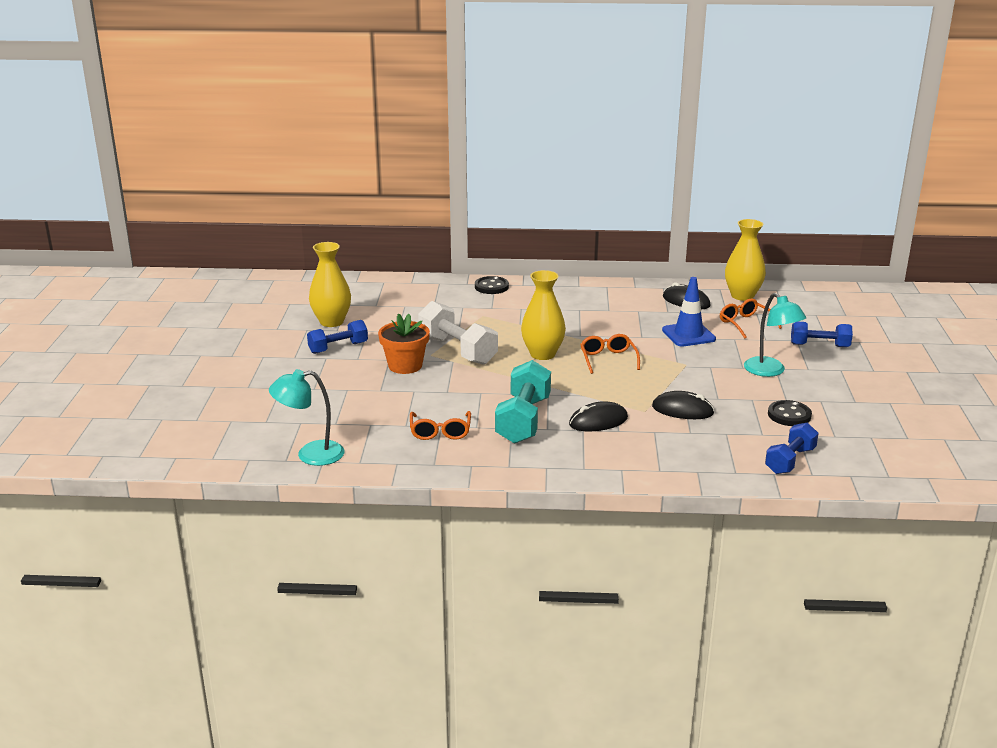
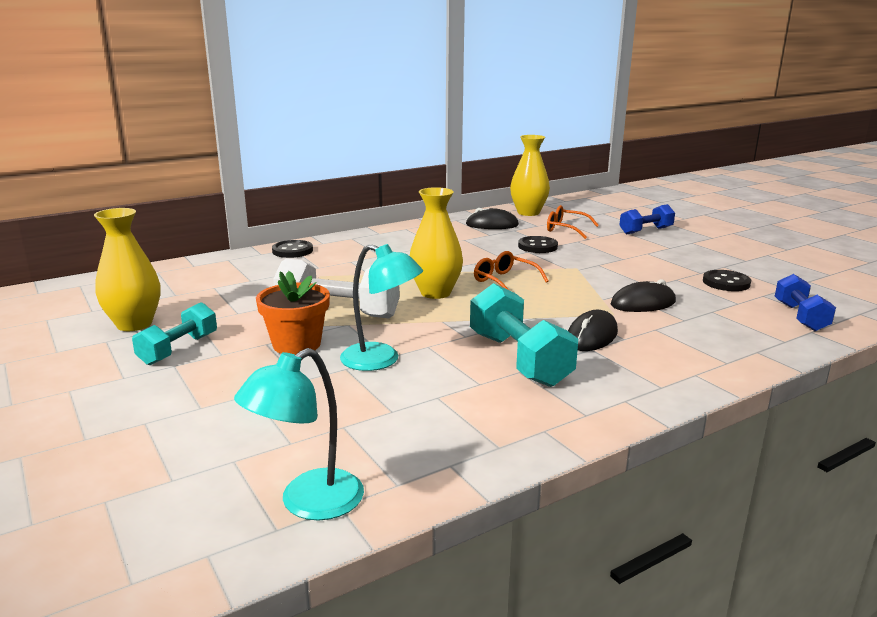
camera: 35 degrees left, 5 degrees down
blue dumbbell [307,320,368,354] -> turquoise dumbbell [132,302,217,365]
orange glasses [410,411,471,440] -> none
blue traffic cone [662,277,716,347] -> black button [518,236,558,253]
turquoise lamp [744,293,806,377] -> turquoise lamp moved to [340,244,423,371]

